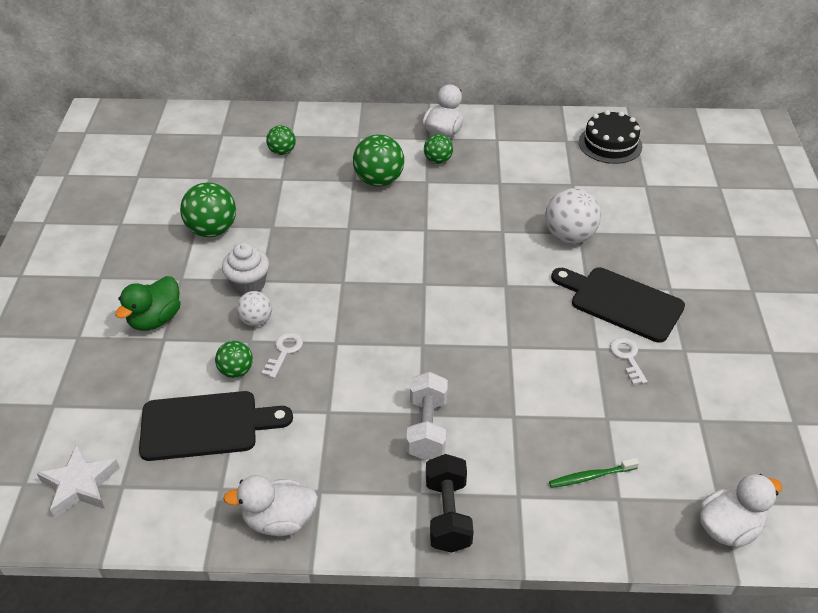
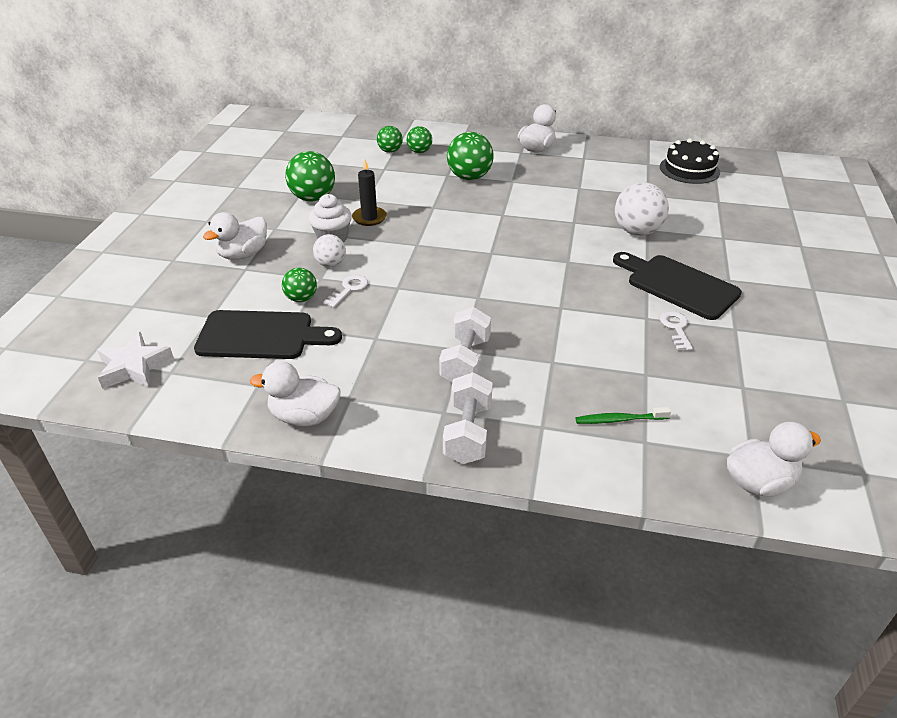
camera: 10 degrees right, 5 degrees down
green duck [115,276,180,331] -> white duck [203,212,267,260]
green ball [424,134,453,164] -> green ball moved to [407,126,432,153]
black dumbbell [426,454,474,553] -> white dumbbell [443,372,493,464]
none -> black candle [352,159,387,226]

